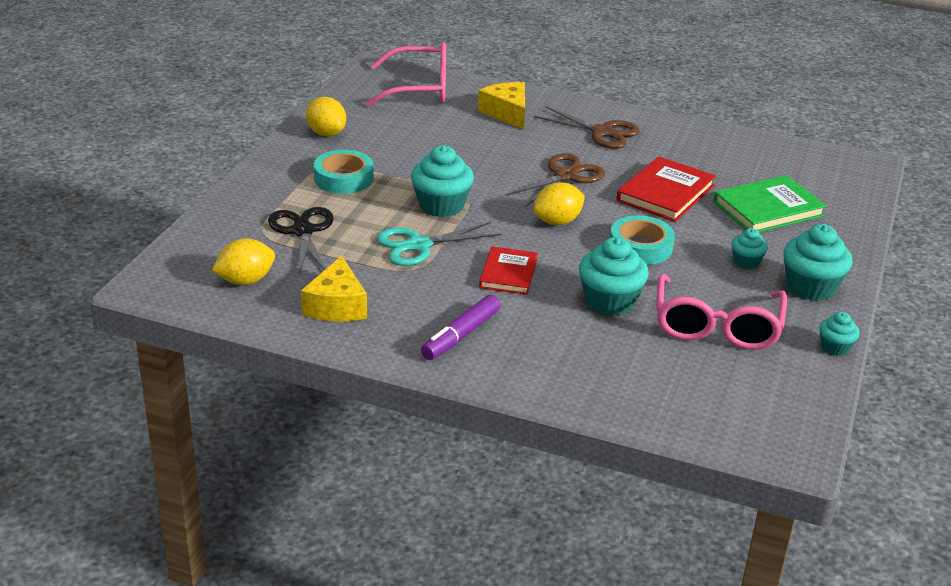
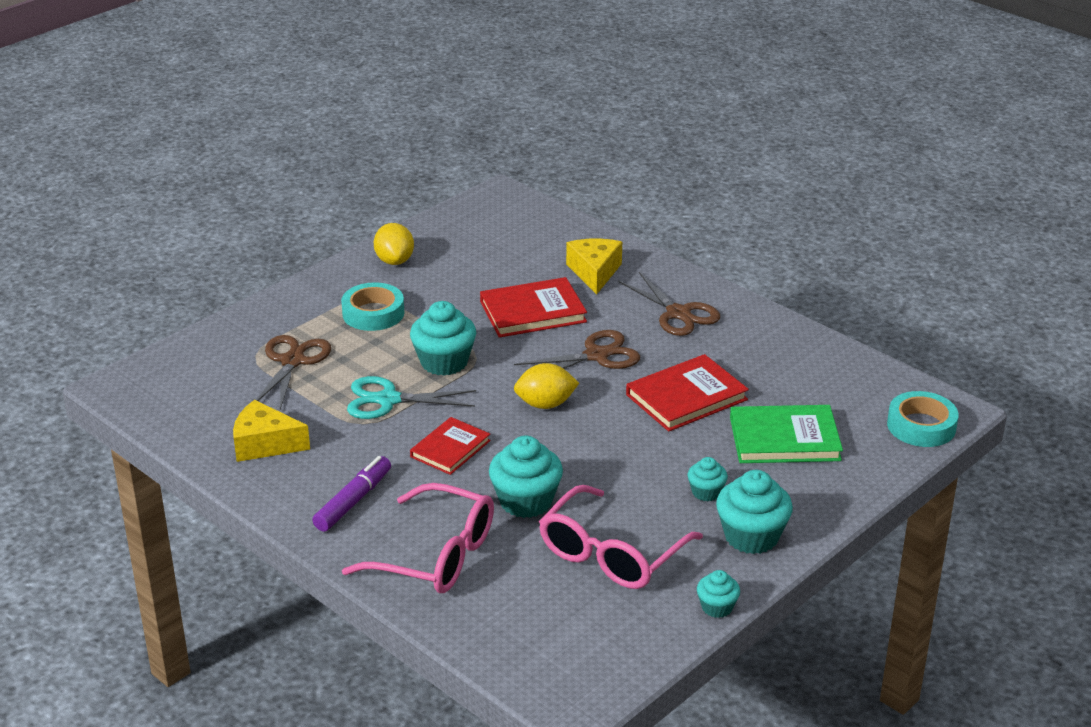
camera: 25 degrees right, 0 degrees up
yellow lemon [212,238,275,285] -> none
black scissors [268,207,334,275] -> brown scissors [256,335,331,409]
yellow cheese [301,256,367,322] -> yellow cheese turned 75 degrees clockwise [233,400,310,462]
pink glasses [366,43,446,107] -> pink glasses moved to [342,483,494,593]
purple marker [421,295,500,360] -> purple marker turned 150 degrees clockwise [312,456,391,532]
turquoise tape [610,216,675,265] -> turquoise tape moved to [887,391,959,447]
none -> red book [480,277,587,338]

